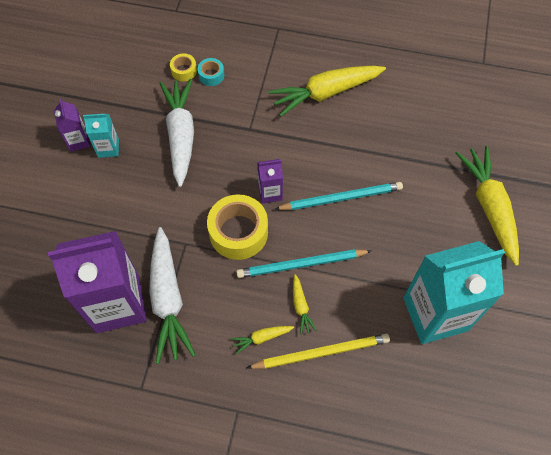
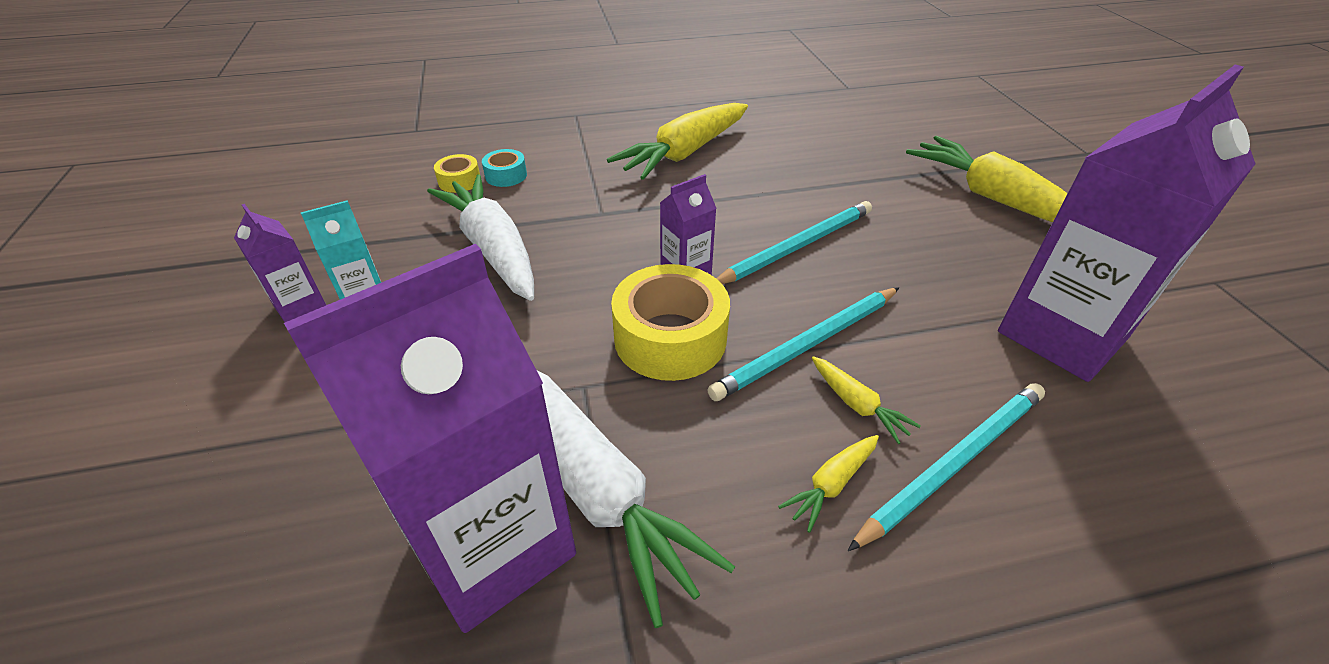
camera: 25 degrees left, 20 degrees down
yellow pencil [247,334,390,369] -> turquoise pencil [848,383,1045,551]
turquoise carton [403,241,505,344] -> purple carton [998,64,1255,382]

